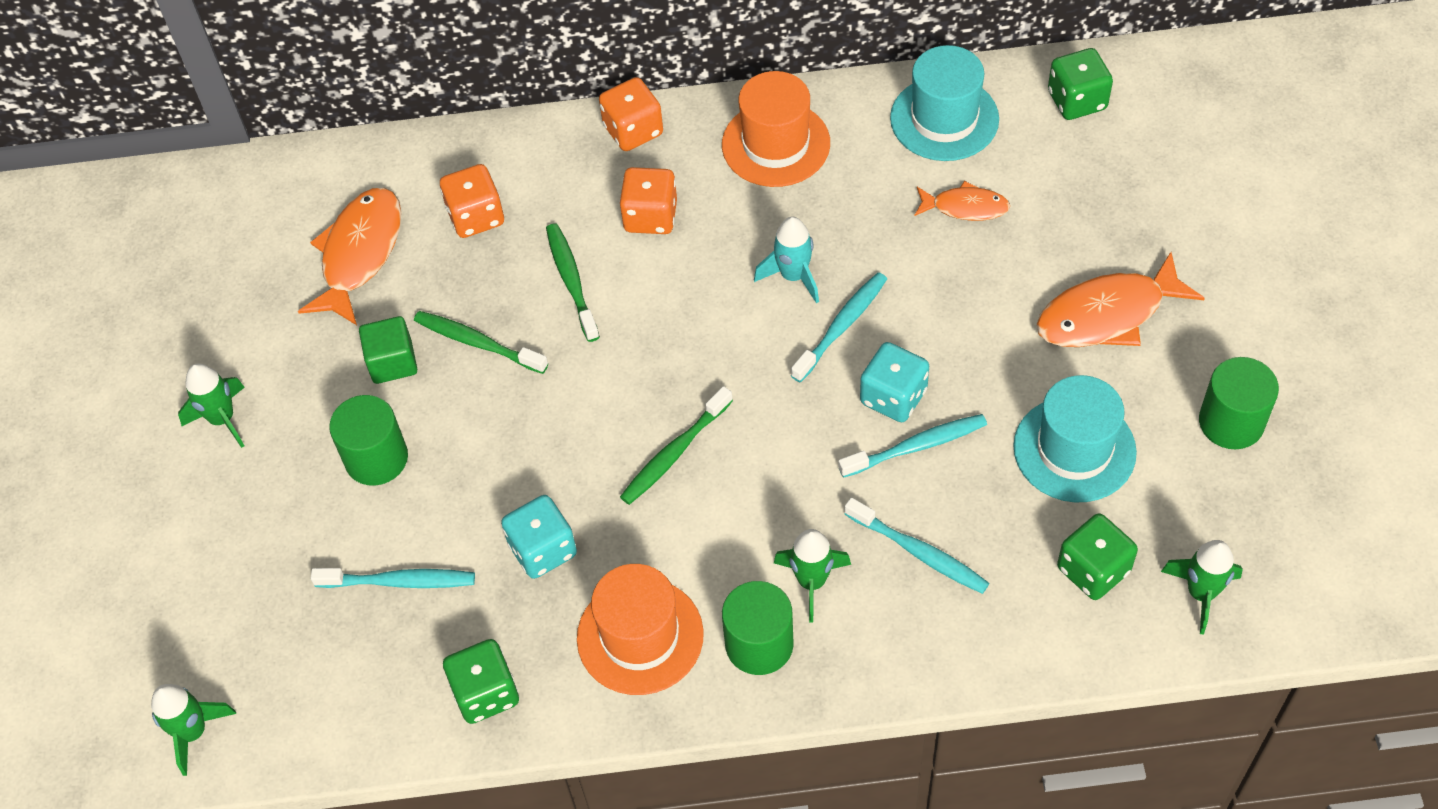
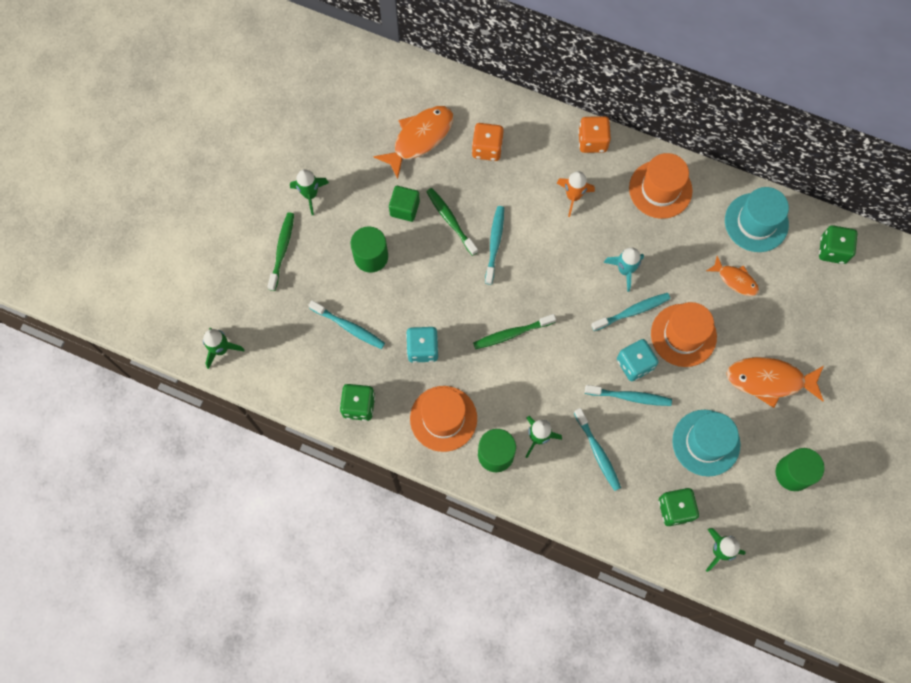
camera: 25 degrees right, 15 degrees up
green toothbrush [546,223,600,342] -> green toothbrush moved to [267,212,294,291]
orange dice [619,167,677,234] -> orange rocket [556,171,595,217]
none -> turquoise toothbrush [485,206,504,285]
none -> orange hat [651,302,717,367]

